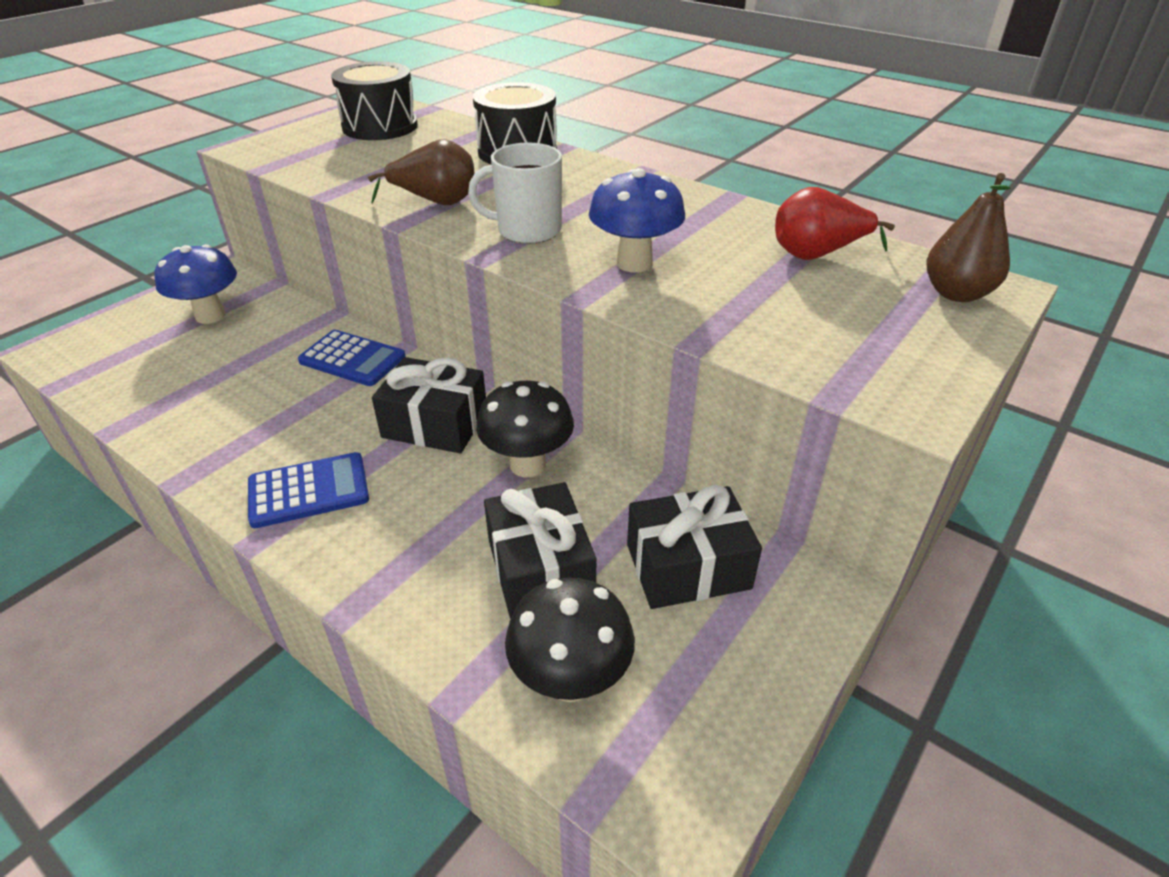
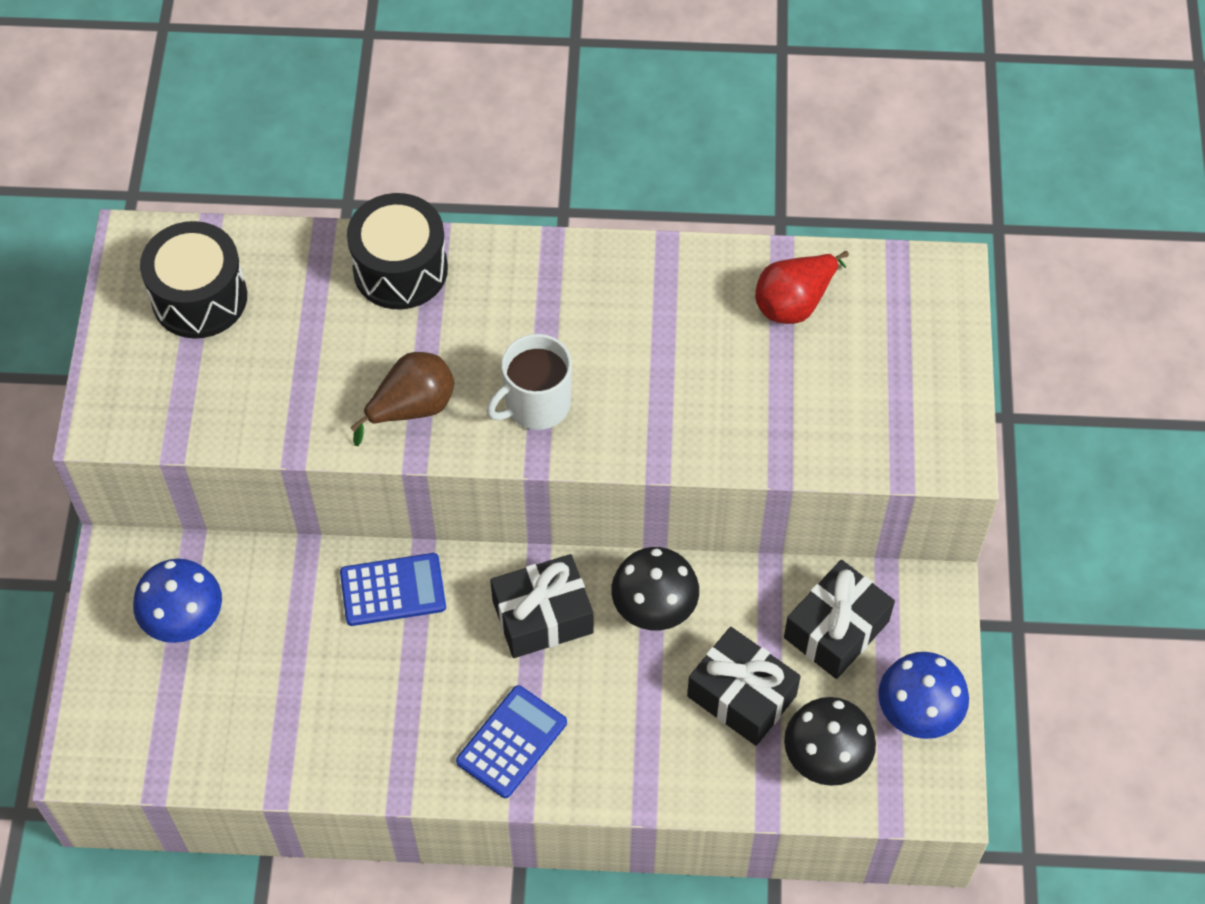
camera: 35 degrees left, 20 degrees up
blue mushroom [589,168,685,272] -> blue mushroom moved to [878,652,969,739]
brown pear [926,173,1011,302] -> none

